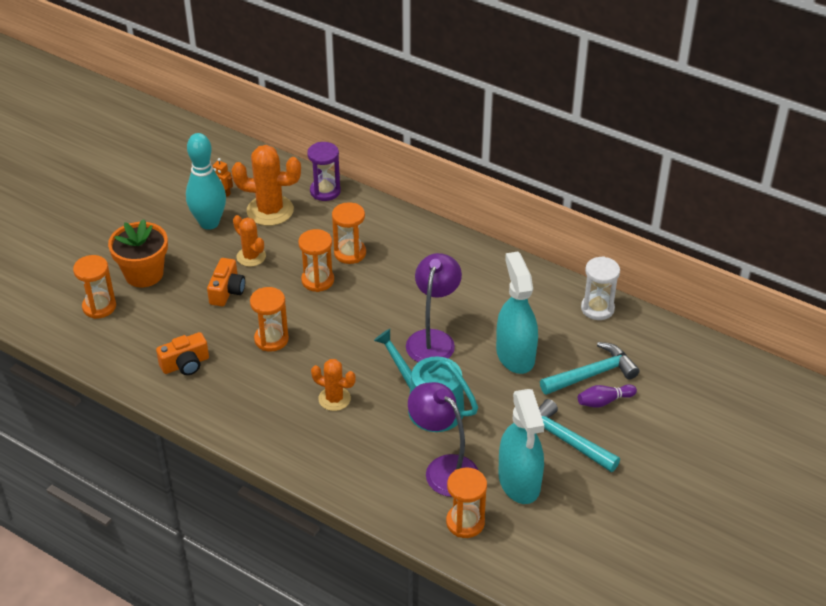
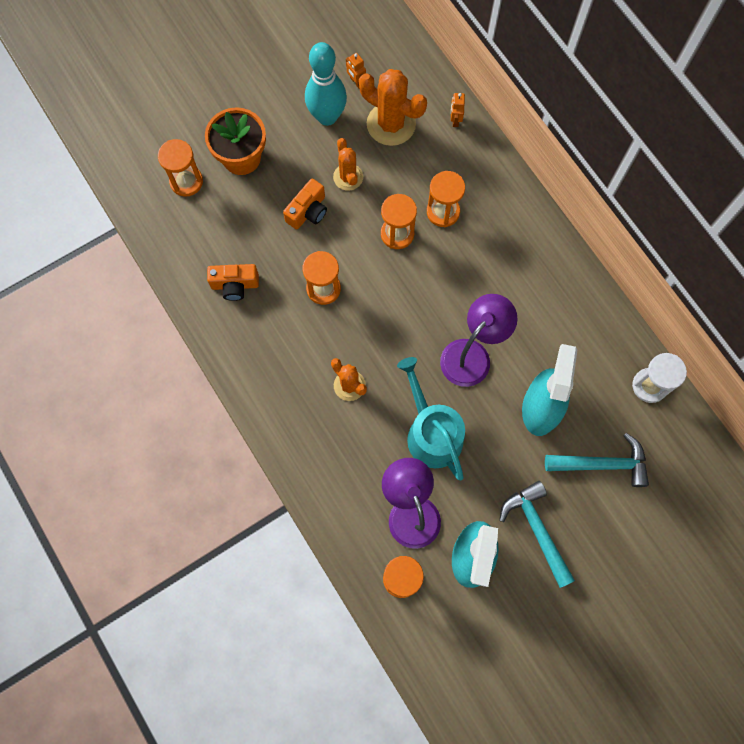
camera: 25 degrees right, 30 degrees up
purple hourglass [307,142,341,201] -> orange robot [451,93,465,127]
purple bowling pin [578,384,637,408] -> none

